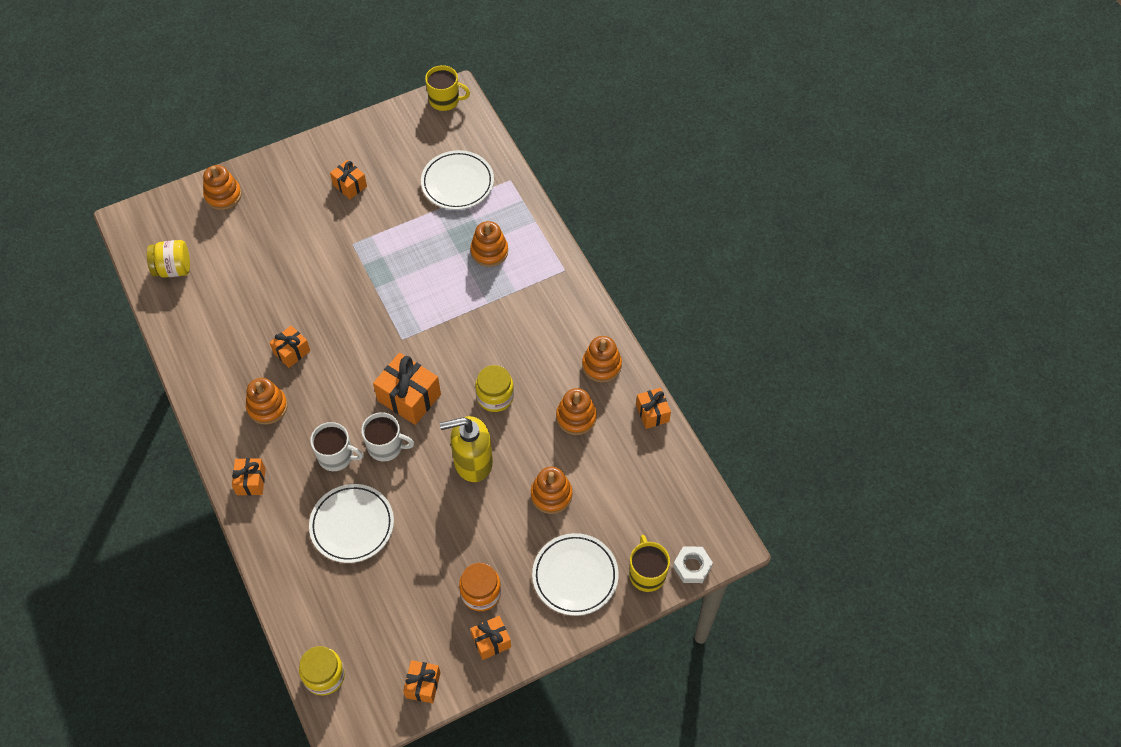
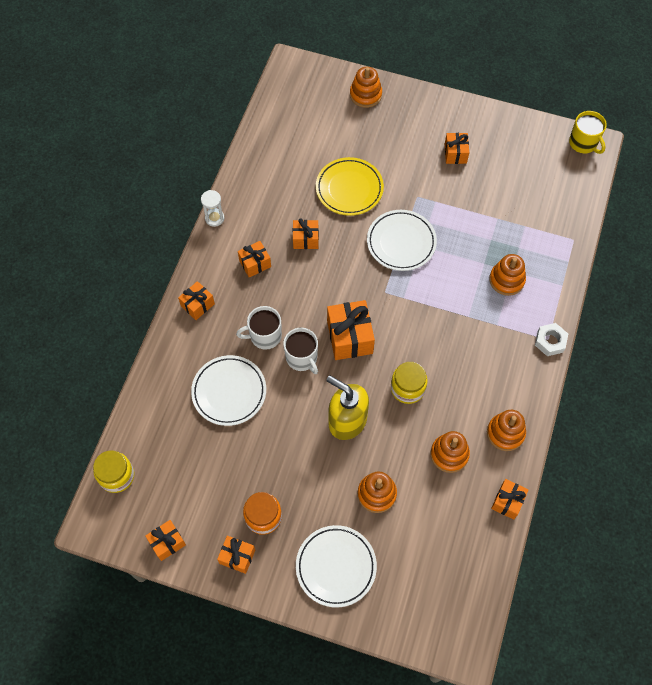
camera: 45 degrees right, 5 degrees up
yellow jar [147,240,190,278] -> none
orange stacking toy [246,378,288,425] -> orange gift [238,241,271,277]
white mug [310,422,363,471] -> white mug turned 105 degrees clockwise [236,306,282,350]
white plate [421,150,494,210] -> white plate moved to [367,210,437,271]
yellow mug [629,535,670,592] -> none
white nut [673,546,713,583] -> white nut moved to [535,323,568,356]
none -> white hourglass [201,190,224,227]
none -> yellow plate [316,157,384,216]

